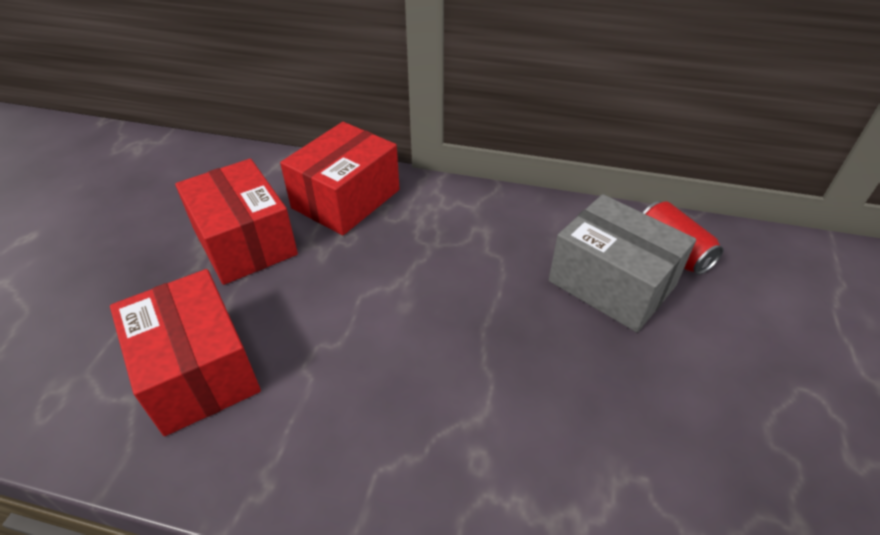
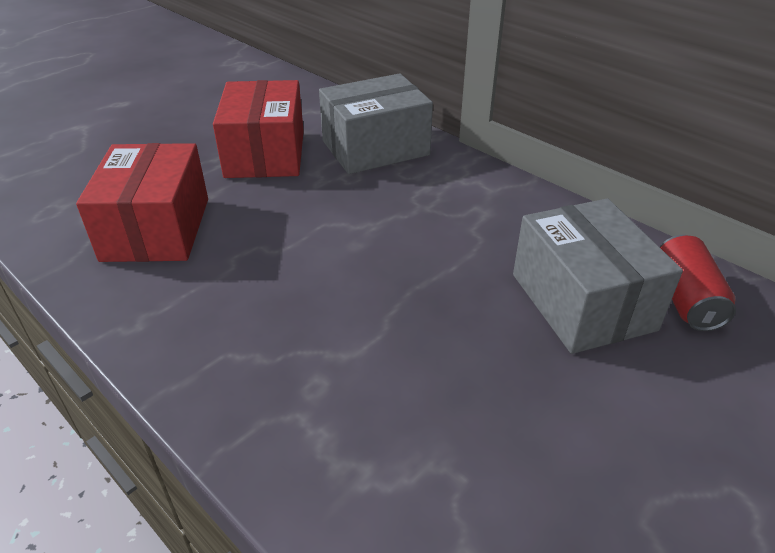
camera: 30 degrees right, 5 degrees down
red box [280,122,400,235] -> grey box [319,73,433,174]

